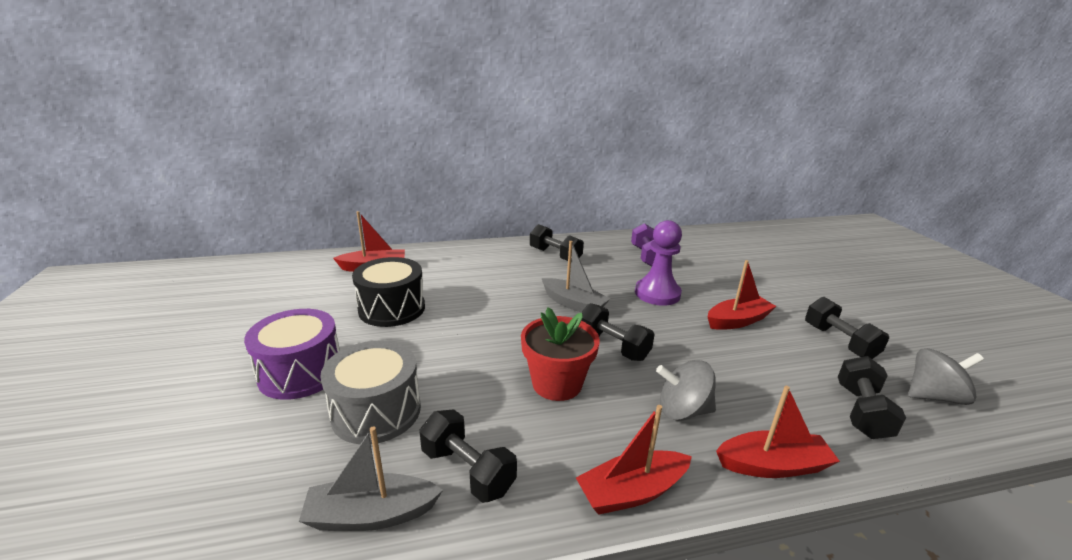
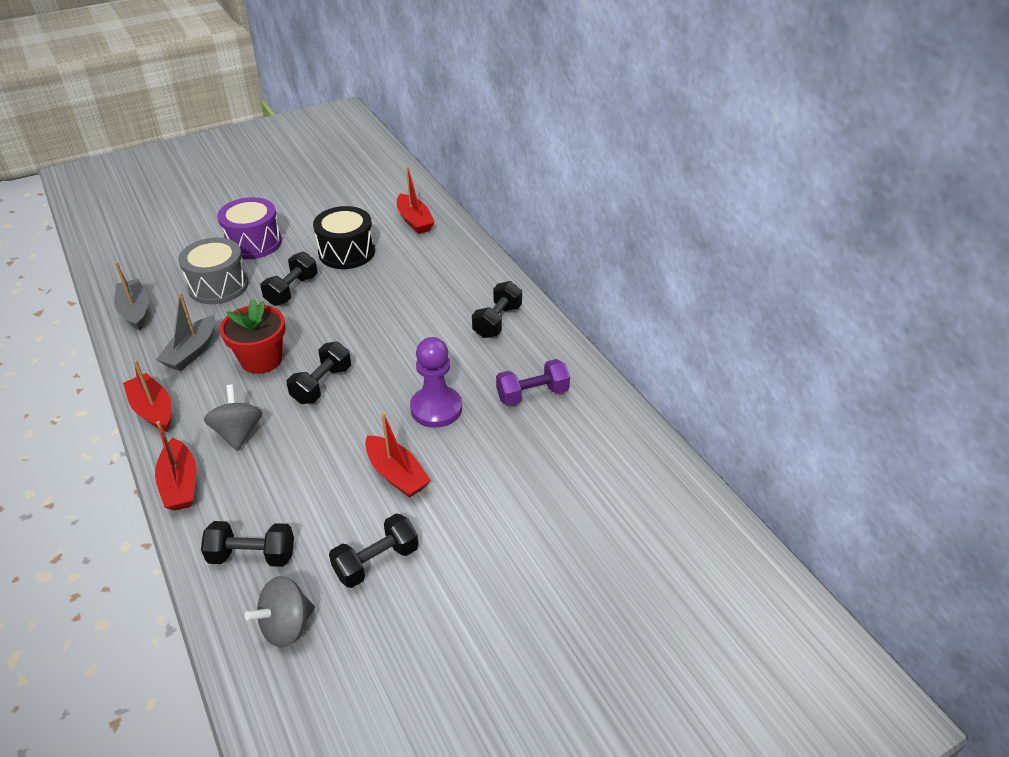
camera: 75 degrees right, 15 degrees up
black dumbbell [420,409,517,503] -> black dumbbell moved to [260,252,318,306]
grey boat [542,241,610,312] -> grey boat moved to [156,292,215,371]
grey spinning top [908,348,984,405] -> grey spinning top turned 75 degrees clockwise [245,576,315,647]

